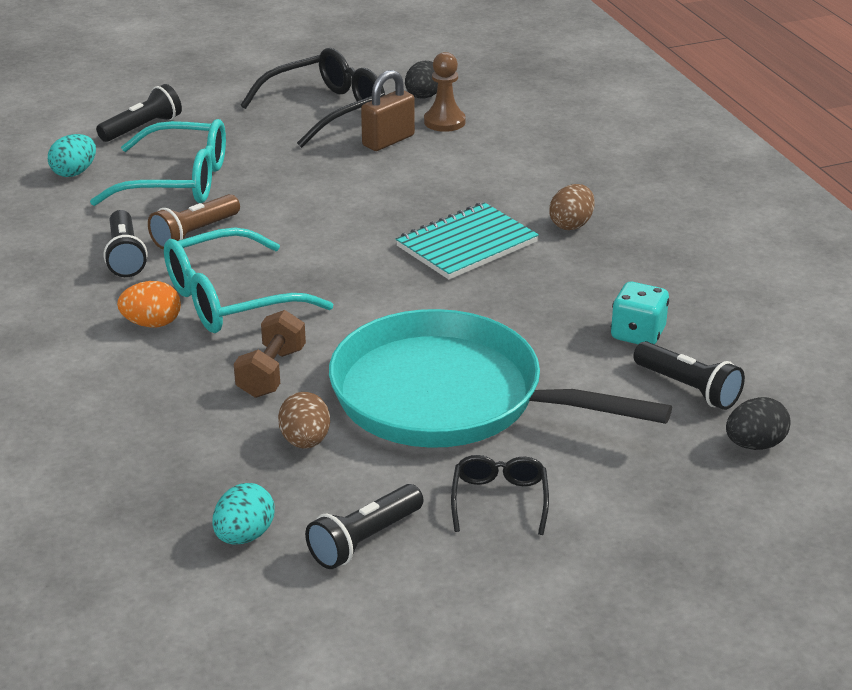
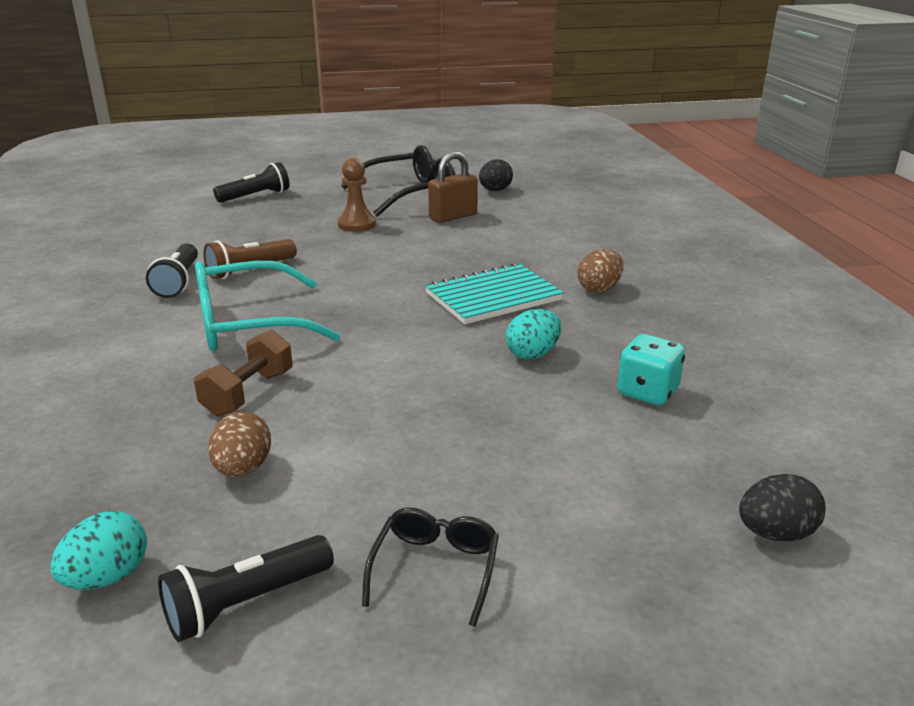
camera: 10 degrees right, 5 degrees down
turquoise egg [48,134,96,177] -> turquoise egg moved to [506,309,561,359]
turquoise glasses [90,119,226,206] -> none
orange egg [117,281,181,327] -> none
turquoise pan [329,309,672,448] -> none
brown pawn [424,52,466,132] -> brown pawn moved to [337,158,376,232]
black flashlight [633,341,745,410] -> none

